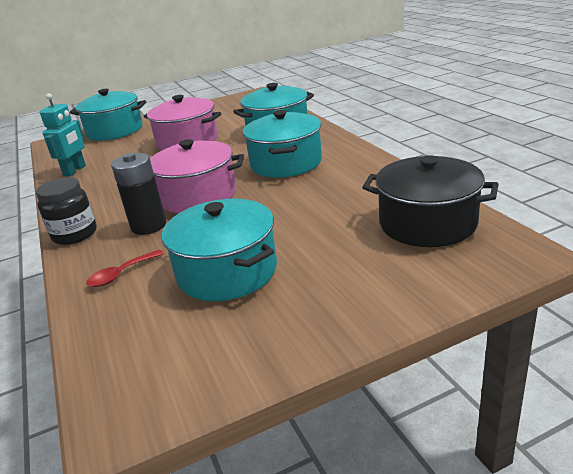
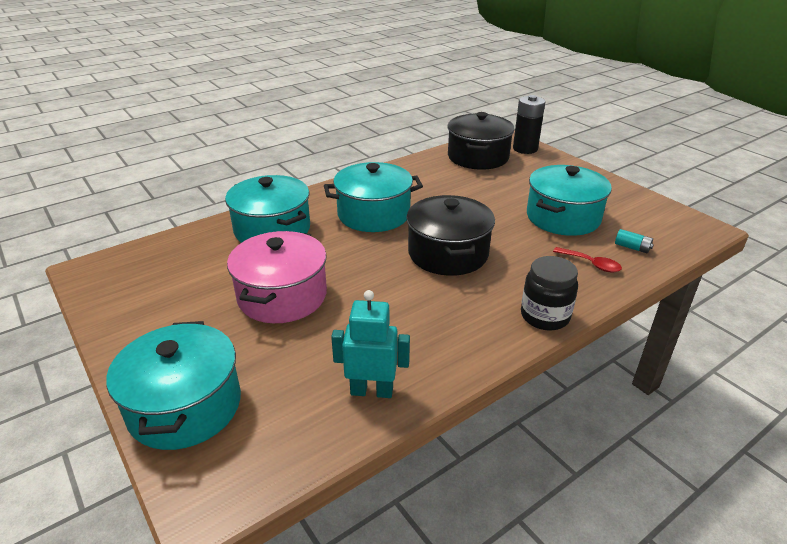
camera: 105 degrees left, 5 degrees up
black battery [111,153,166,235] -> black battery moved to [513,95,545,154]
pink pot [150,139,244,213] -> black pot [406,195,495,276]
none -> turquoise battery [615,229,654,253]

